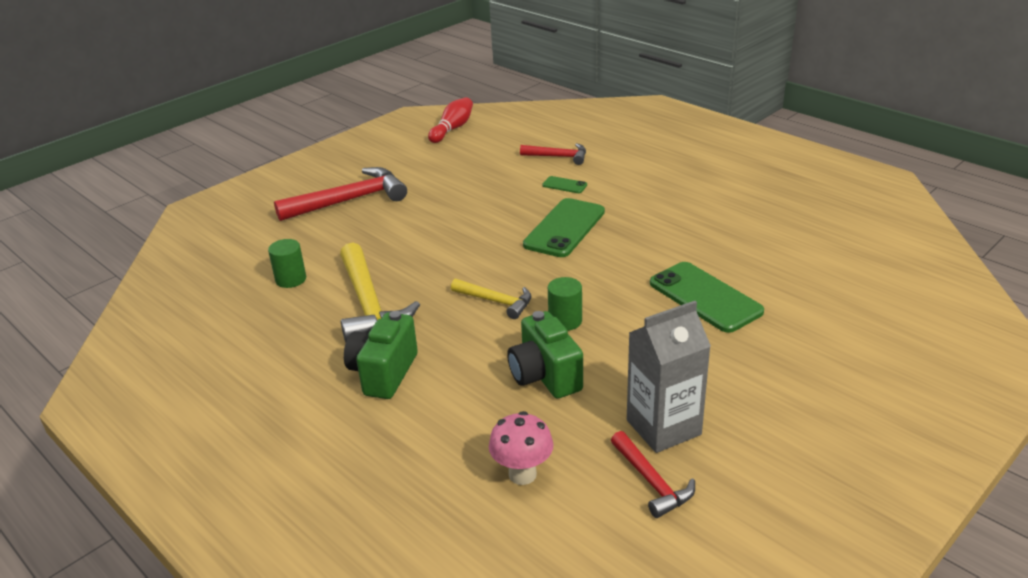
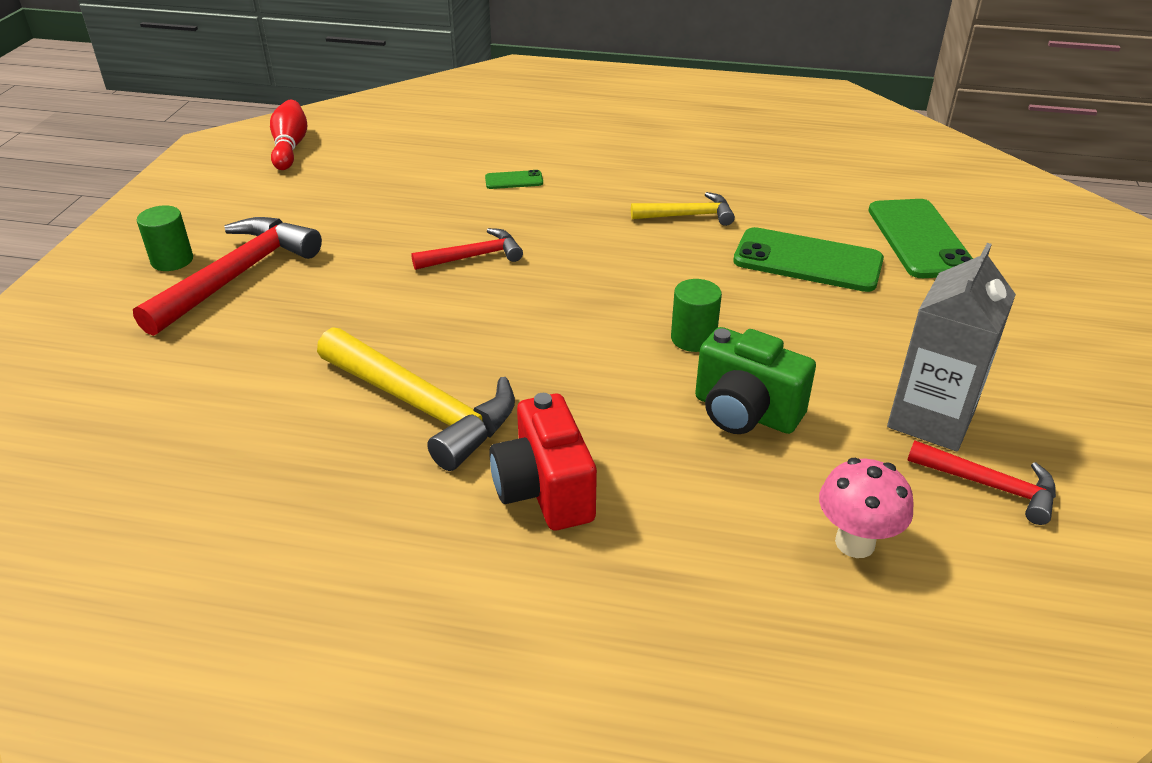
camera: 35 degrees left, 5 degrees up
green cylinder [268,239,306,288] -> green cylinder moved to [137,205,193,271]
green camera [344,311,418,399] -> red camera [489,393,597,530]
yellow hammer [451,279,531,319] -> yellow hammer moved to [631,192,735,226]
red hammer [520,143,586,165] -> red hammer moved to [411,228,523,270]
green phone [523,198,605,257] -> green phone moved to [869,199,973,278]

